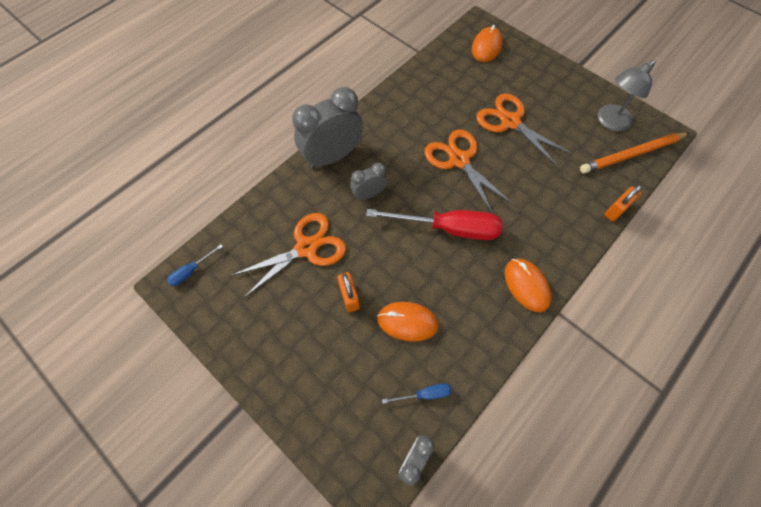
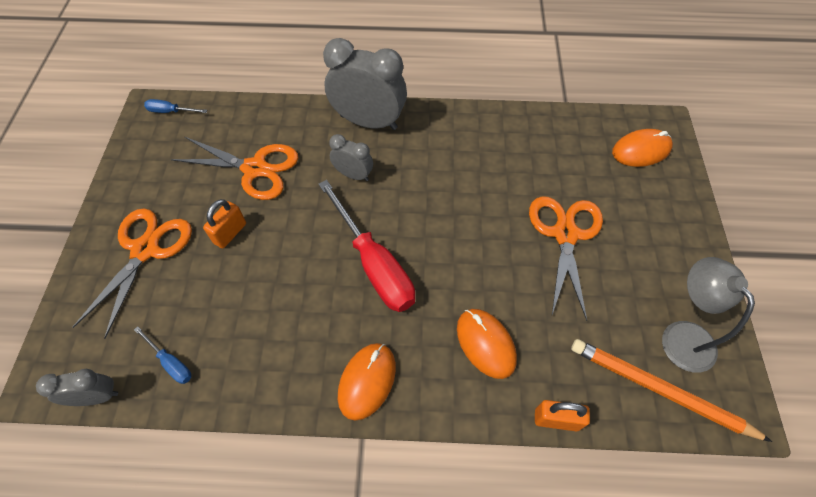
camera: 50 degrees right, 5 degrees down
orange mouse [377,302,439,342] -> orange mouse moved to [457,309,517,379]
orange scissors [424,129,513,214] -> orange scissors moved to [72,208,192,339]
grey lamp [598,60,656,131] -> grey lamp turned 60 degrees clockwise [662,257,755,373]

